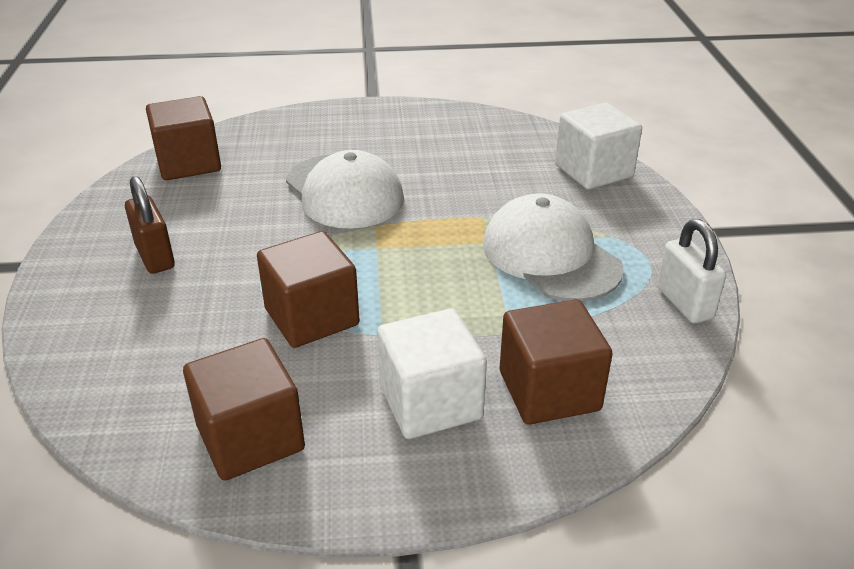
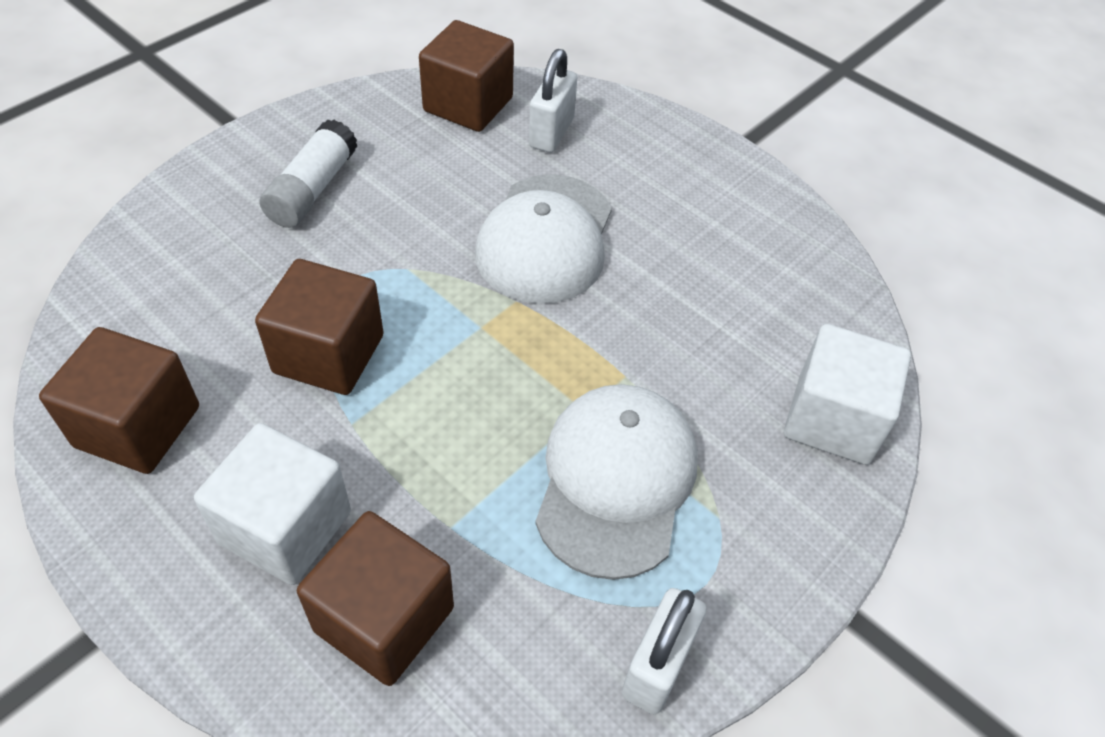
camera: 45 degrees right, 15 degrees up
brown padlock [125,176,175,274] -> white glue stick [259,120,357,228]
none -> white padlock [529,49,577,153]

